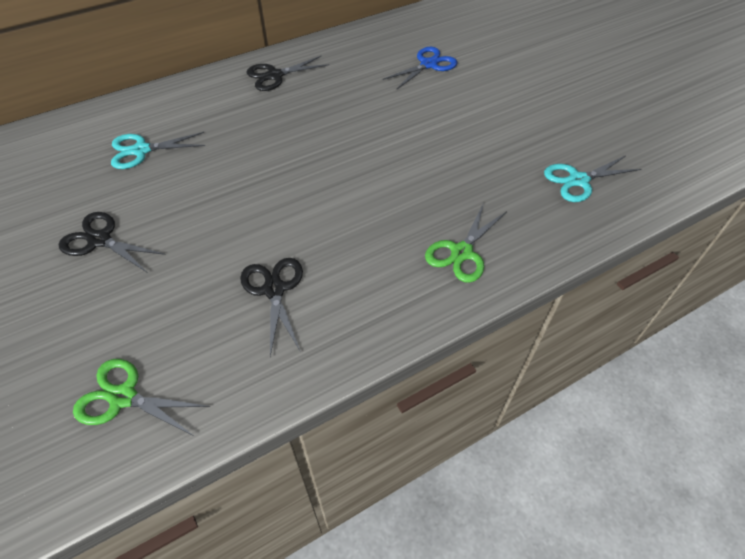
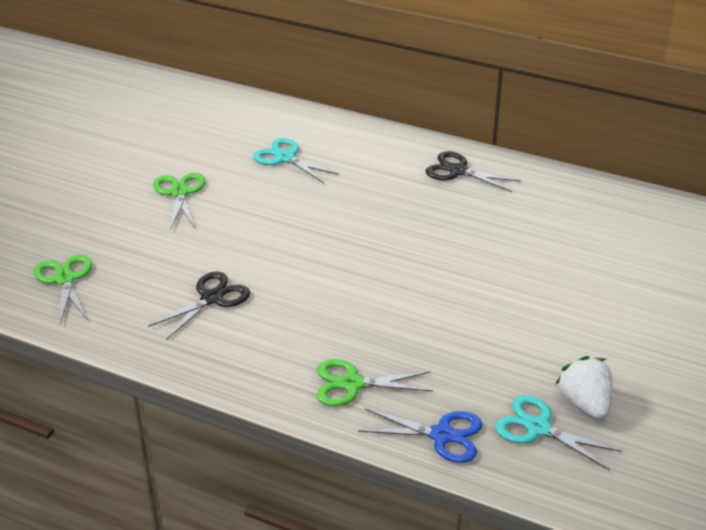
camera: 55 degrees right, 15 degrees down
black scissors [59,212,166,272] -> green scissors [153,173,205,230]
blue scissors [383,47,458,89] -> blue scissors moved to [358,408,482,463]
none -> white strawberry [556,356,612,419]

